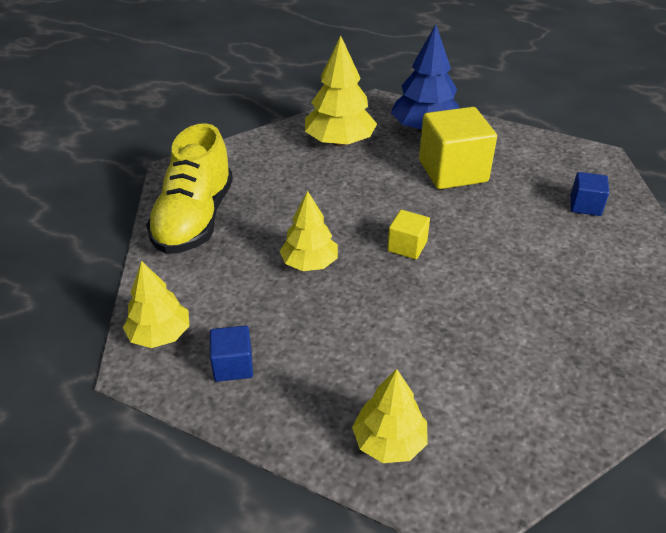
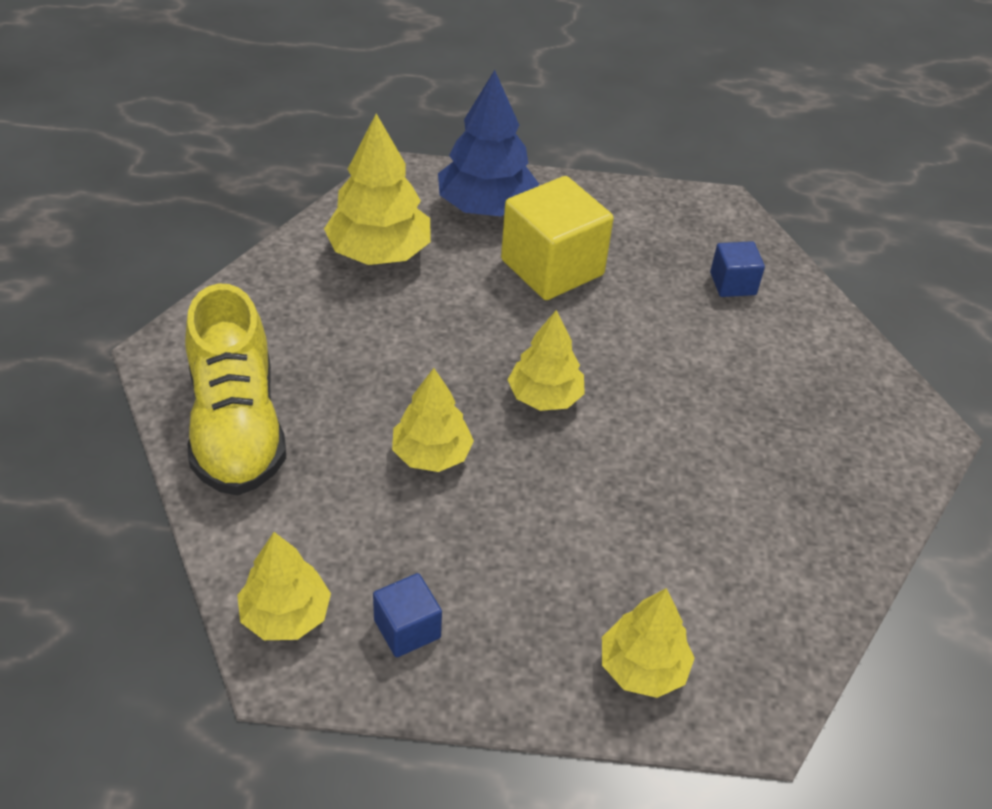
camera: 25 degrees left, 5 degrees up
yellow cube [387,210,430,259] -> yellow tree [508,310,585,411]

